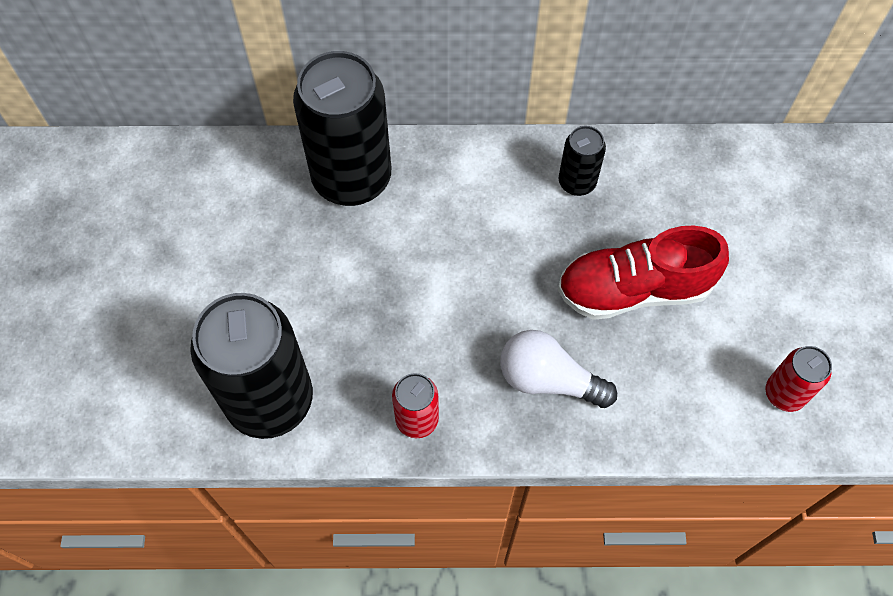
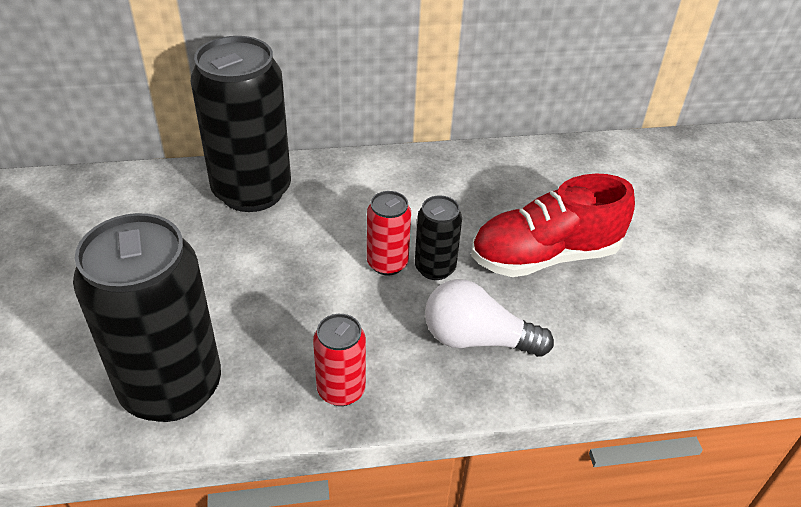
camera: 10 degrees left, 20 degrees down
black can [559,126,606,196] -> black can moved to [415,196,462,280]
red can [765,346,832,412] -> red can moved to [367,191,411,276]

